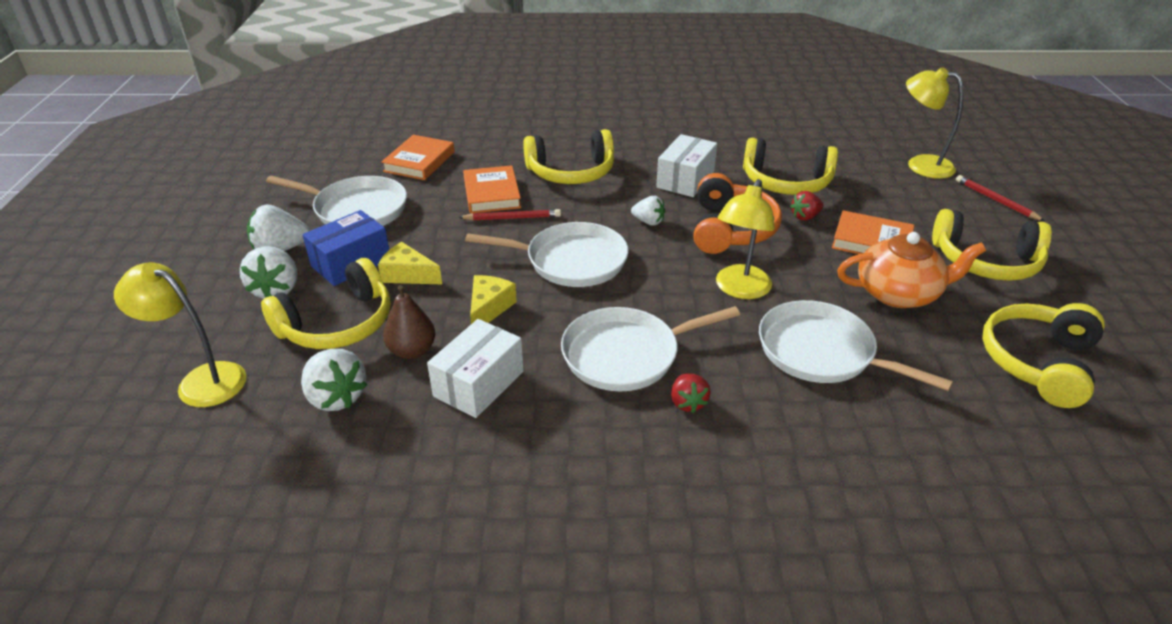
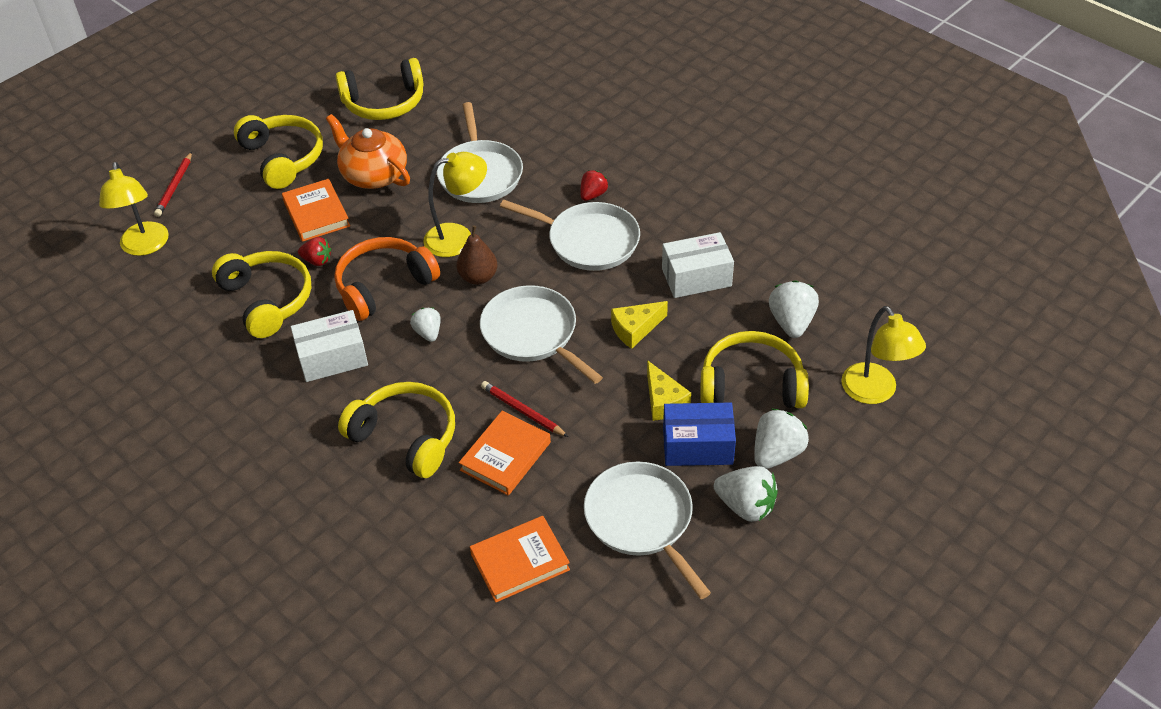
camera: 135 degrees left, 10 degrees up
brown pear [383,285,435,359] -> brown pear moved to [456,226,497,285]

